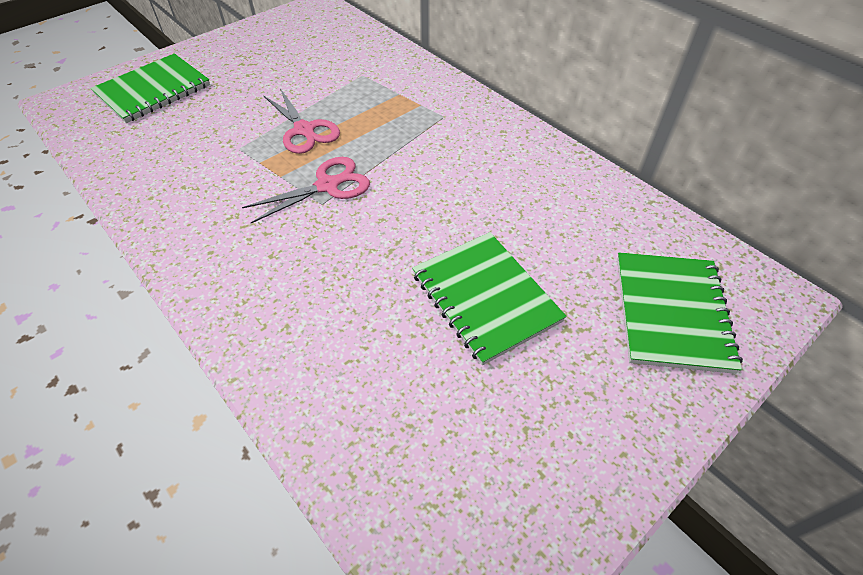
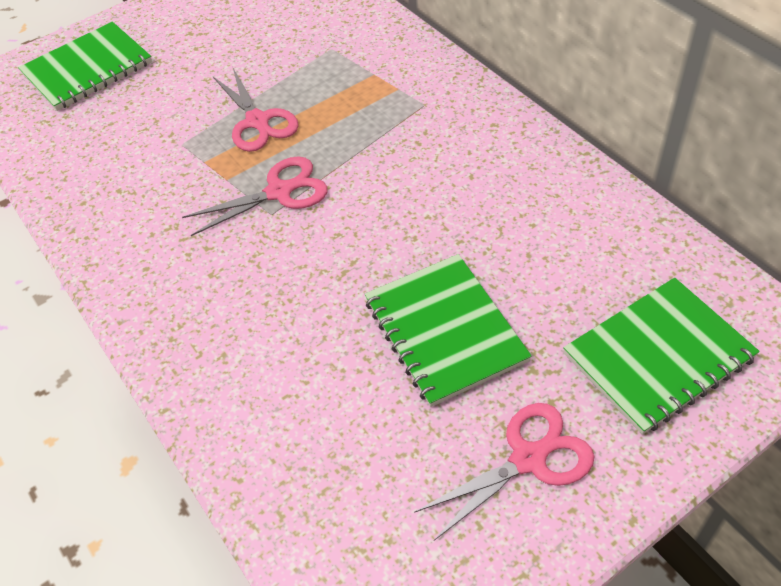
camera: 10 degrees right, 0 degrees up
green notebook [617,253,743,374] -> green notebook turned 45 degrees clockwise [563,278,760,435]
none -> pink scissors [414,403,594,541]

